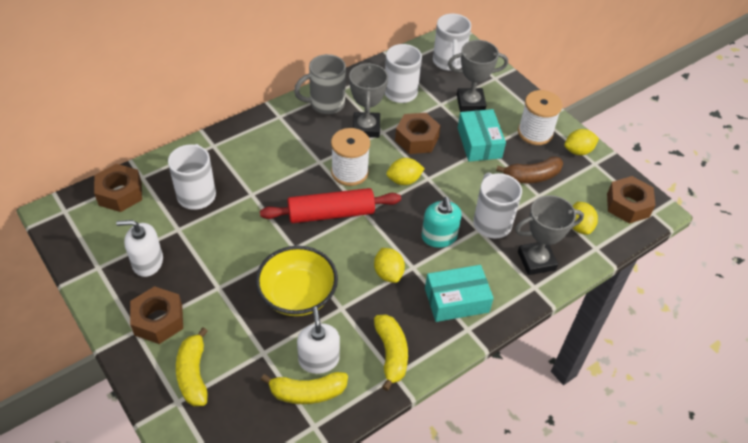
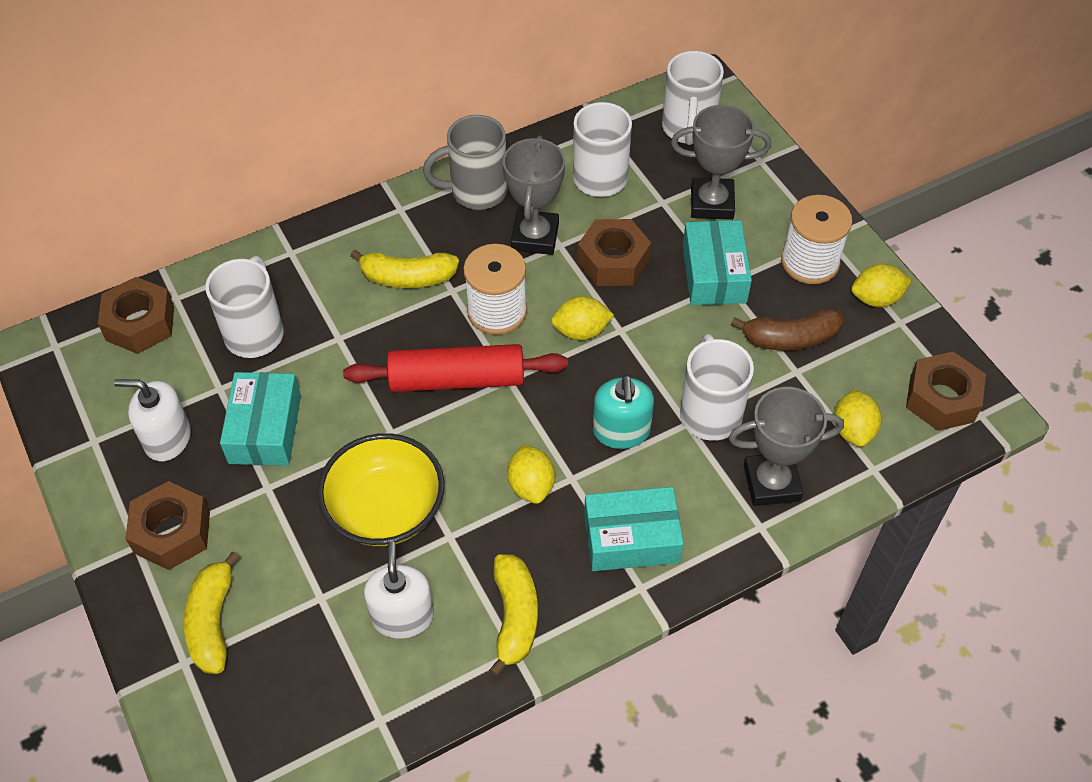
camera: 10 degrees right, 5 degrees up
yellow banana [261,372,348,404] -> yellow banana moved to [350,249,459,288]
none -> turquoise box [220,372,301,466]

